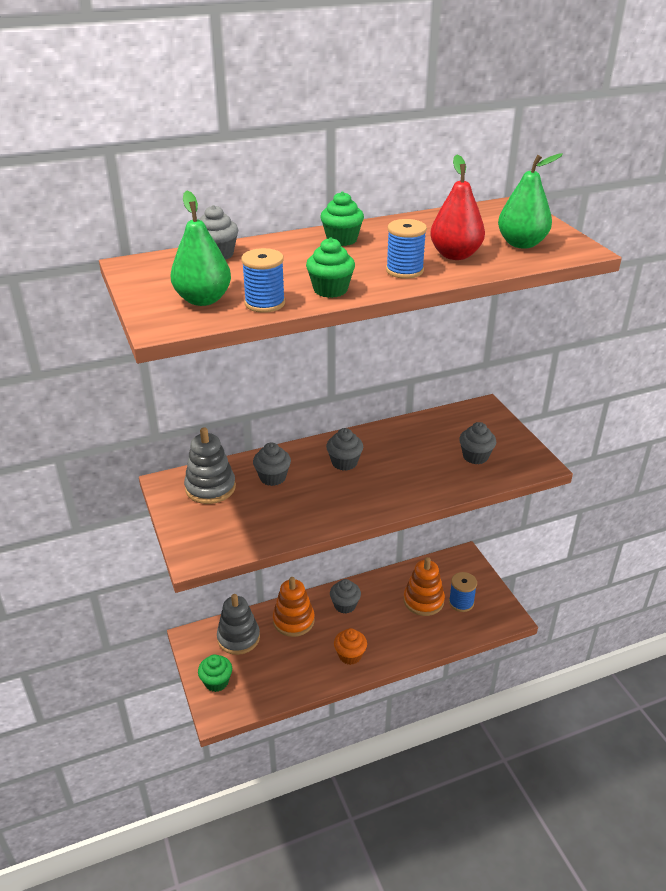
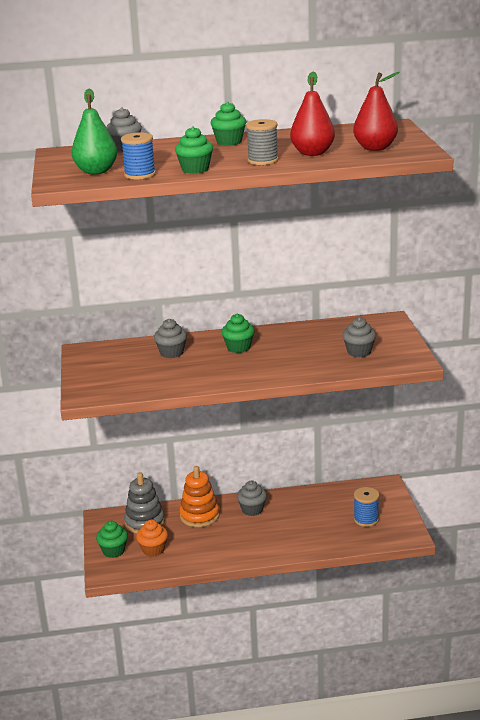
camera: 15 degrees right, 10 degrees down
grey stacking toy [184,427,236,504] -> none
grey cupcake [326,428,363,471] -> green cupcake [221,314,255,353]
orange cupcake [334,628,367,665] -> orange cupcake moved to [136,520,168,557]
blue spool [386,219,427,279] -> grey spool [246,119,278,165]
orange stacking toy [403,557,445,616] -> none
green pear [498,153,563,249] -> red pear [353,72,400,151]

